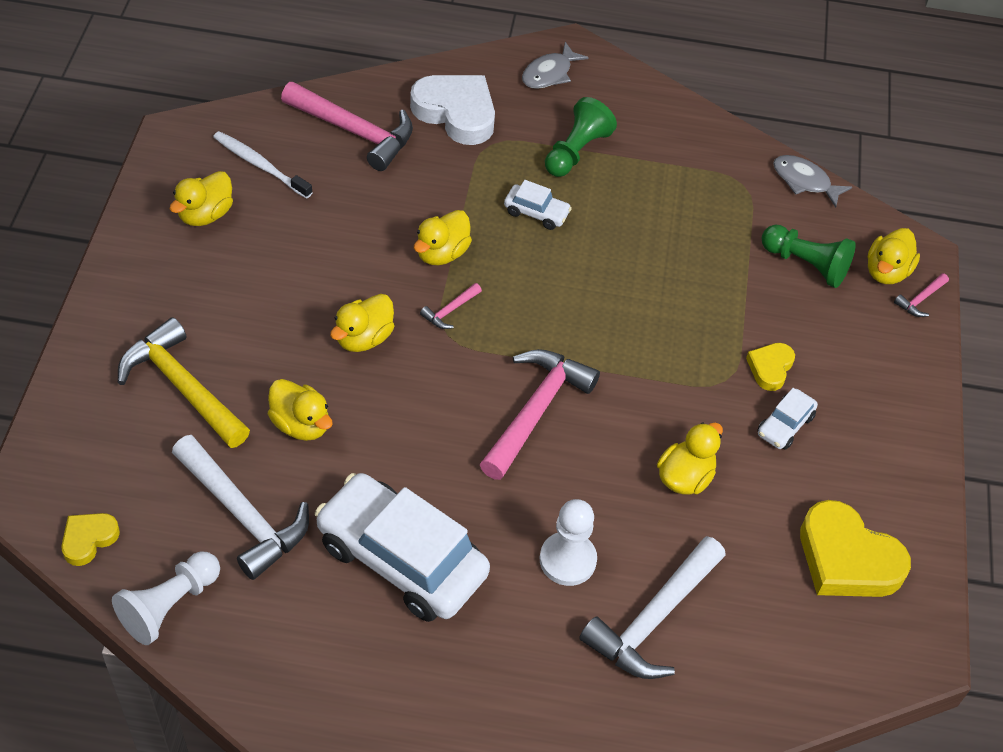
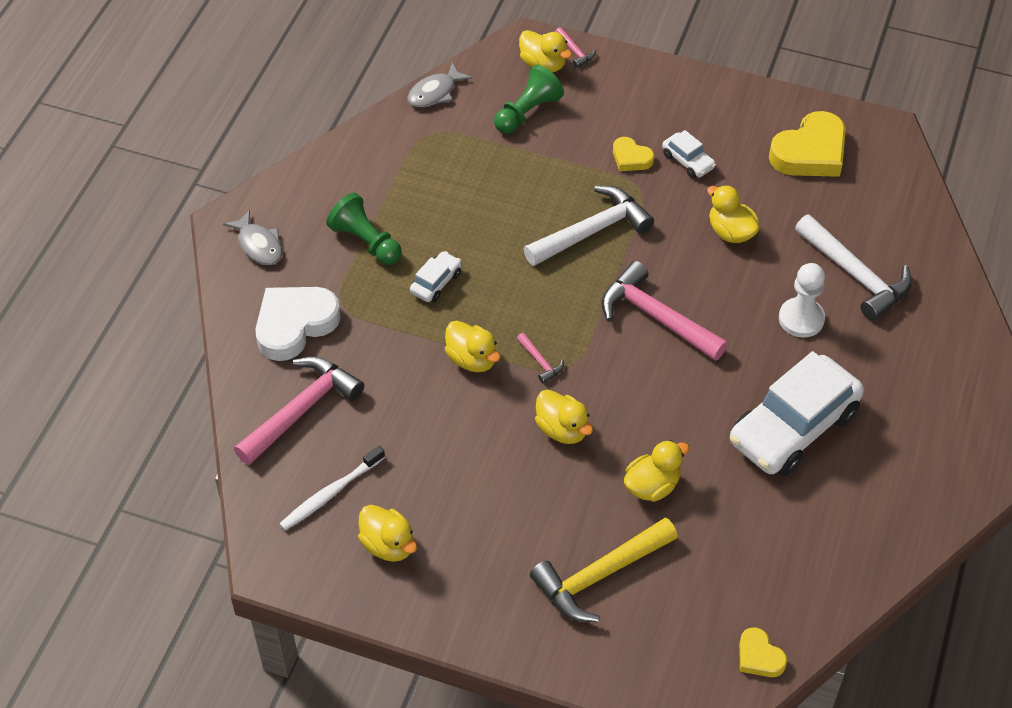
camera: 75 degrees left, 0 degrees up
white pawn [112,551,220,645] -> none
white hammer [172,435,309,580] -> white hammer moved to [524,186,654,266]

